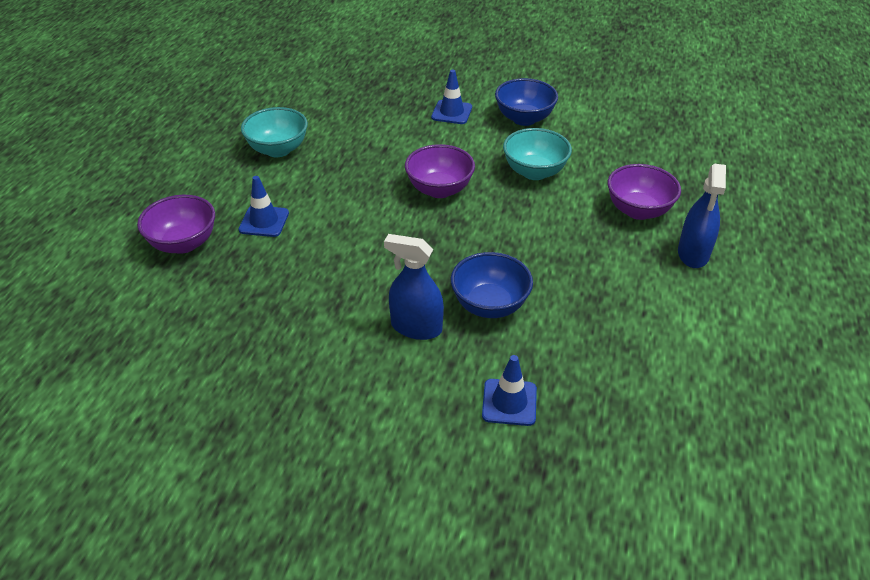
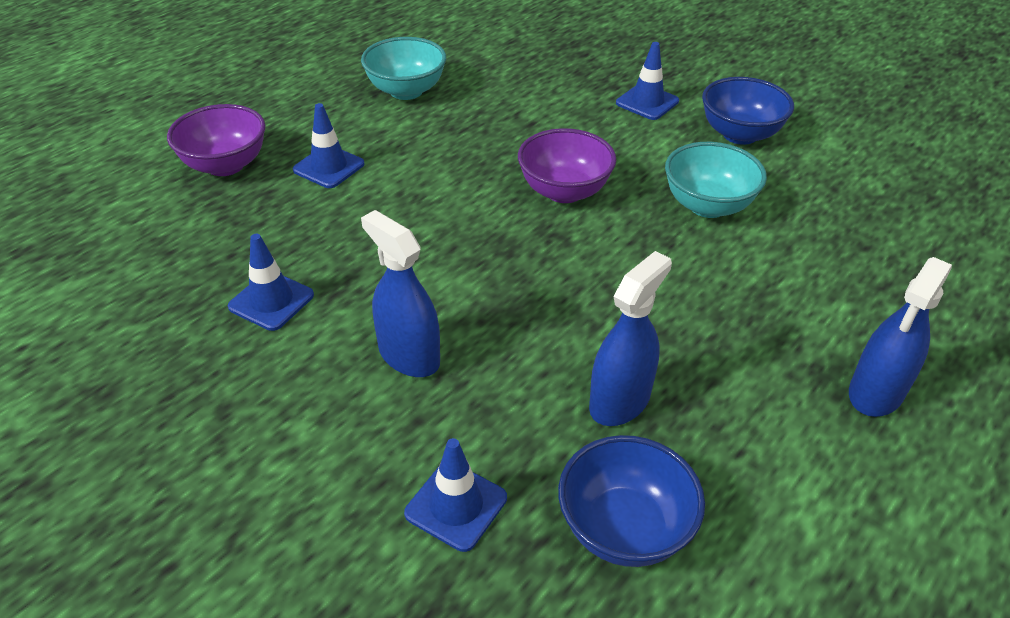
camera: 25 degrees right, 0 degrees up
blue bowl [451,252,533,318] -> blue bowl moved to [558,435,705,567]
purple bowl [608,164,681,220] -> none
none -> blue traffic cone [228,234,314,331]
none -> blue spray bottle [589,251,672,426]

